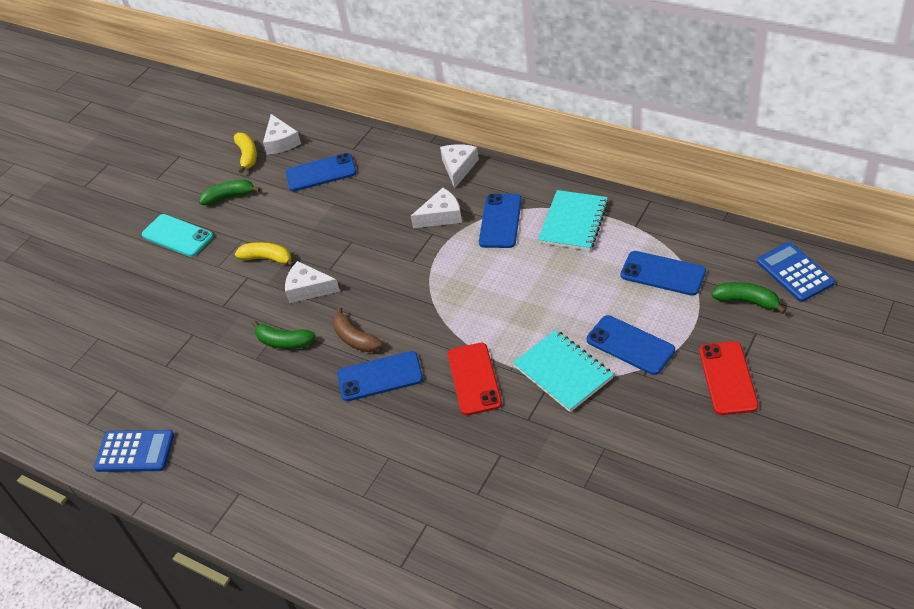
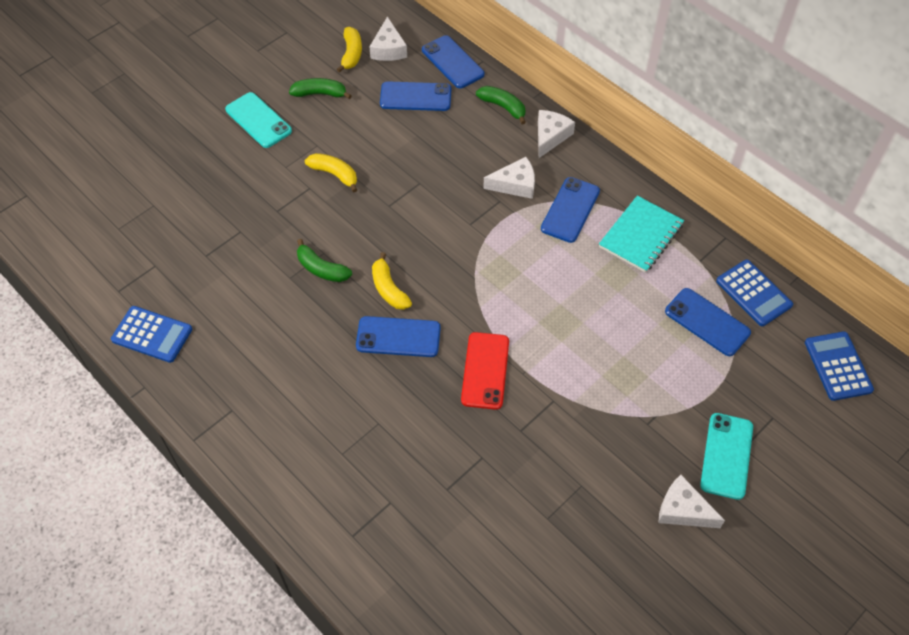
camera: 10 degrees right, 10 degrees up
white cheese [285,261,340,303] -> white cheese moved to [658,475,725,528]
brown banana [333,307,383,352] -> yellow banana [372,252,412,310]
turquoise notebook [513,330,614,412] -> none
blue phone [587,315,675,375] -> blue phone moved to [422,35,484,88]
red phone [699,341,758,415] -> turquoise phone [700,413,753,500]
green banana [712,282,786,314] -> green banana moved to [476,86,526,124]
none -> blue calculator [716,260,793,326]

